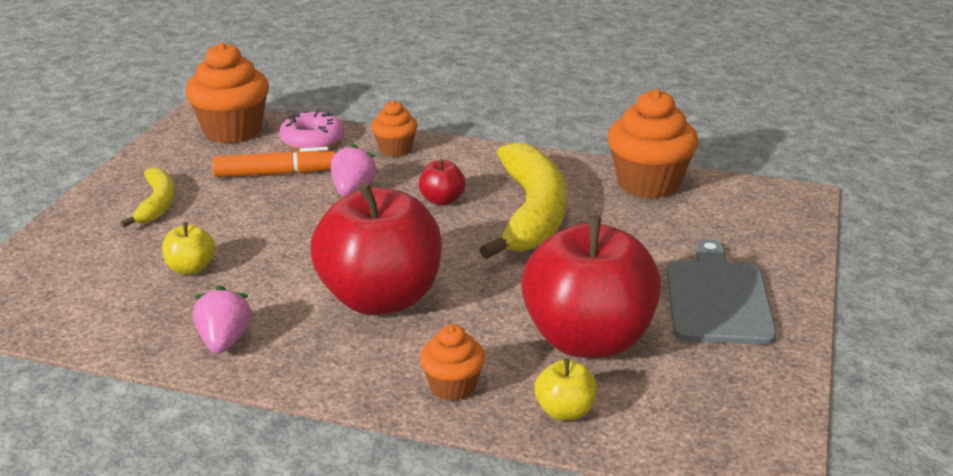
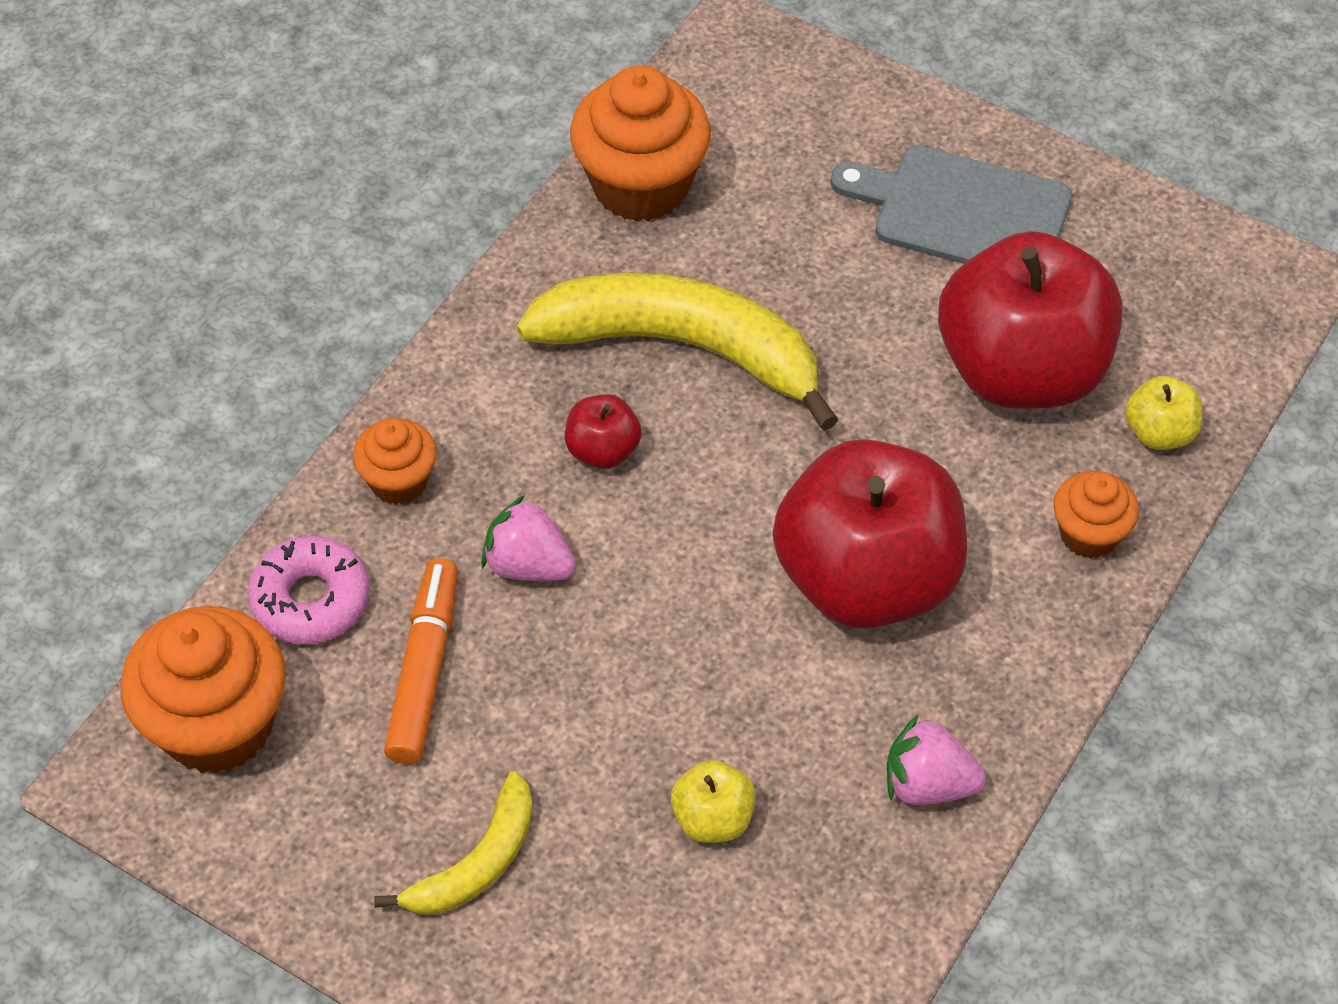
camera: 75 degrees left, 25 degrees up
yellow banana [120,167,175,227] -> yellow banana turned 120 degrees clockwise [374,771,533,915]

